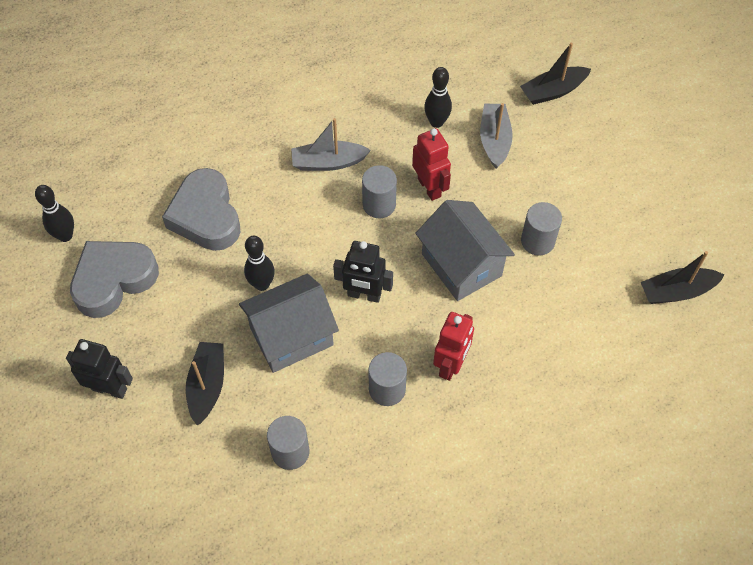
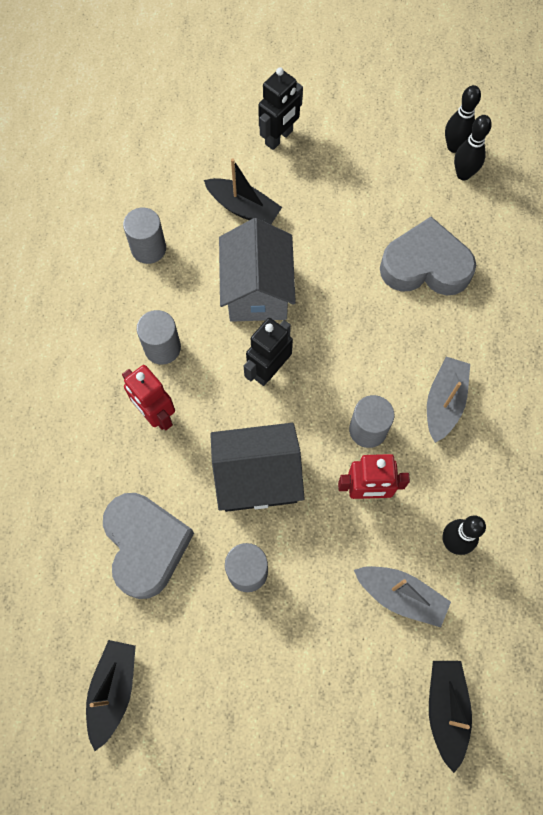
camera: 115 degrees right, 10 degrees up
grey heart [70,241,159,318] -> grey heart moved to [103,493,194,599]
black bowling pin [244,236,275,291] -> black bowling pin moved to [454,115,492,180]
grey house [415,200,515,301] -> black house [210,423,305,512]

